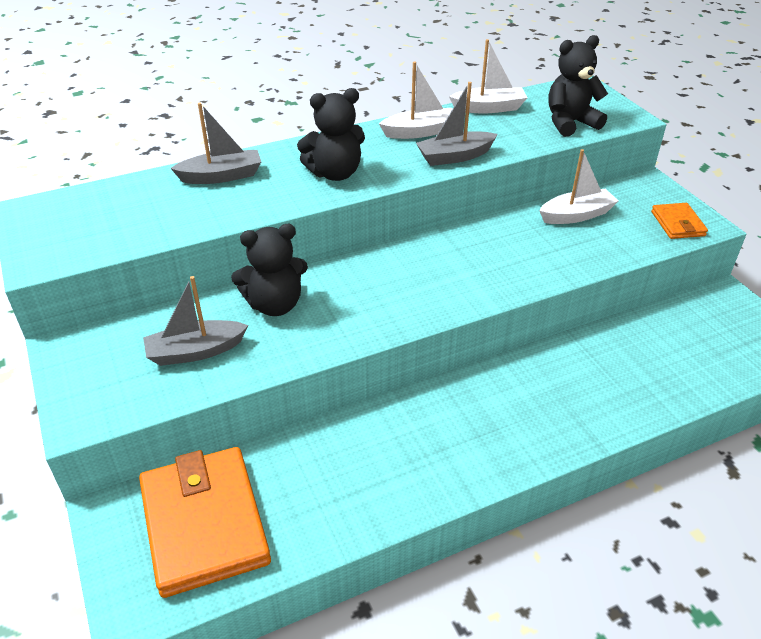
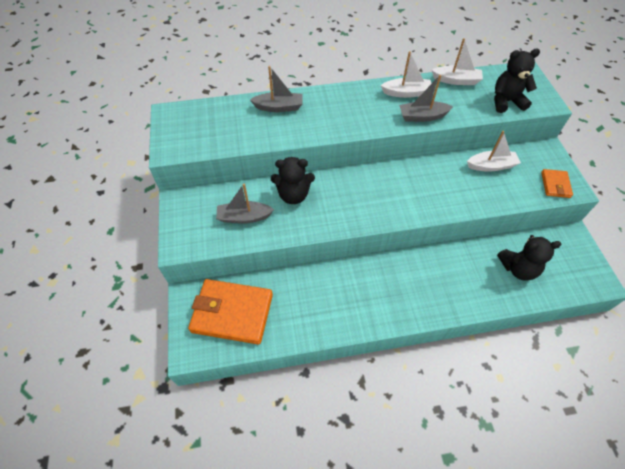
camera: 15 degrees right, 15 degrees up
orange wallet [139,447,271,598] -> orange wallet turned 75 degrees counterclockwise [188,279,273,345]
black teddy bear [297,88,365,181] -> black teddy bear moved to [497,235,562,281]

